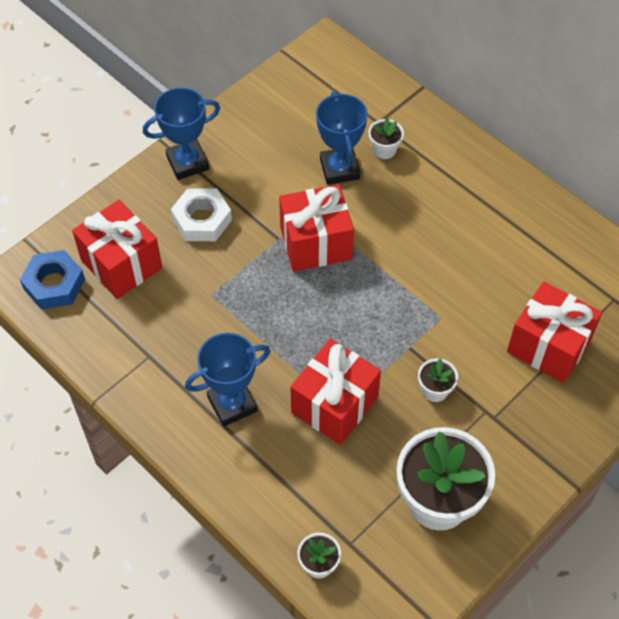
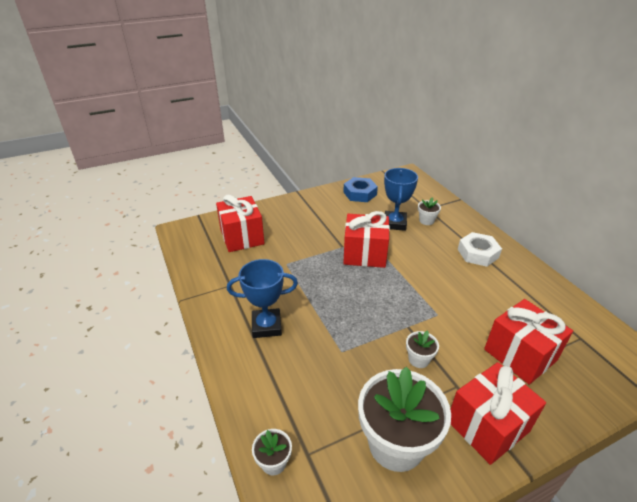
camera: 20 degrees right, 20 degrees down
blue nut [20,250,85,309] -> blue nut moved to [343,177,378,202]
blue trophy [143,87,220,180] -> none
white nut [171,188,232,241] -> white nut moved to [458,232,502,267]
red gift [290,339,381,445] -> red gift moved to [450,362,546,465]

